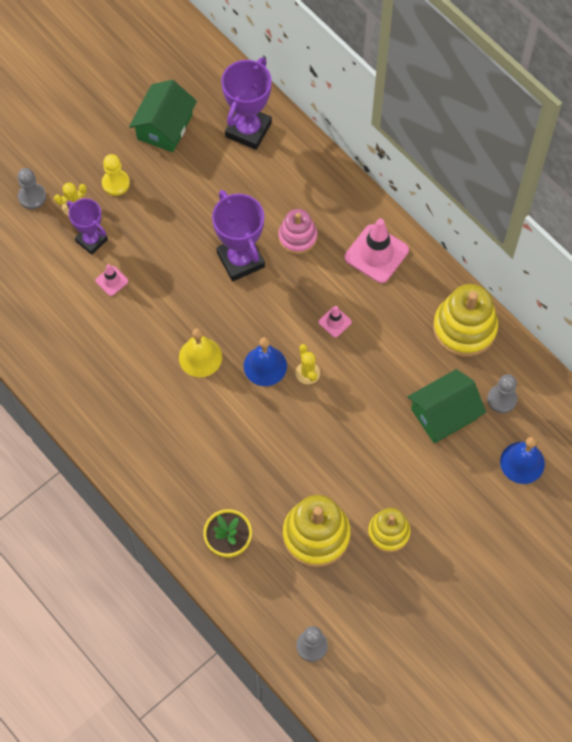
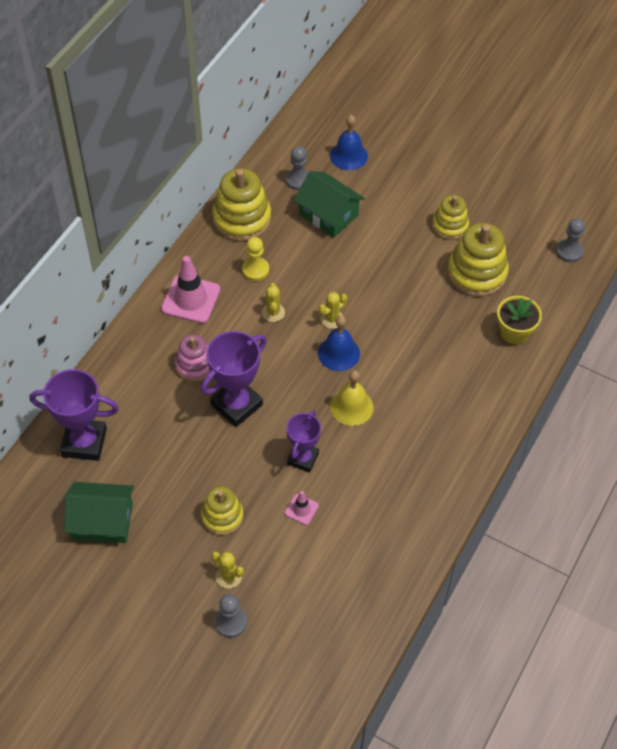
camera: 110 degrees left, 10 degrees down
purple trophy [67,198,108,255] -> purple trophy moved to [286,410,321,473]
yellow pawn [102,154,130,196] -> yellow pawn moved to [242,237,269,281]
pink traffic cone [318,306,352,337] -> yellow cactus [261,283,285,322]
none -> yellow stacking toy [201,486,243,535]

